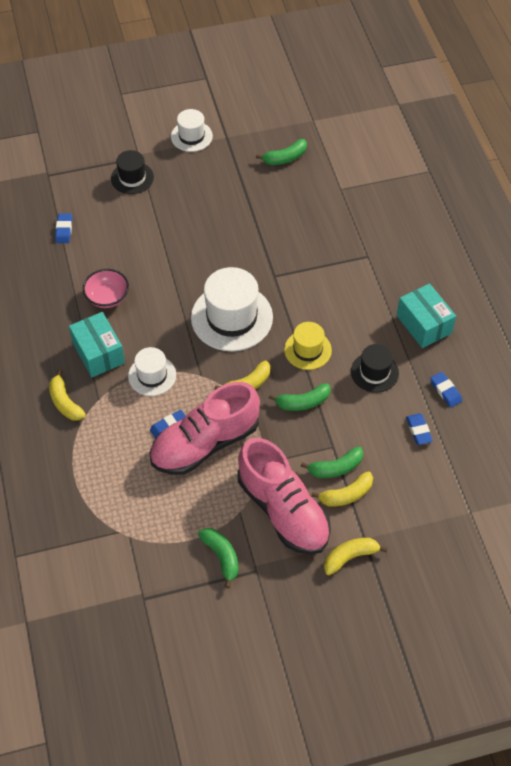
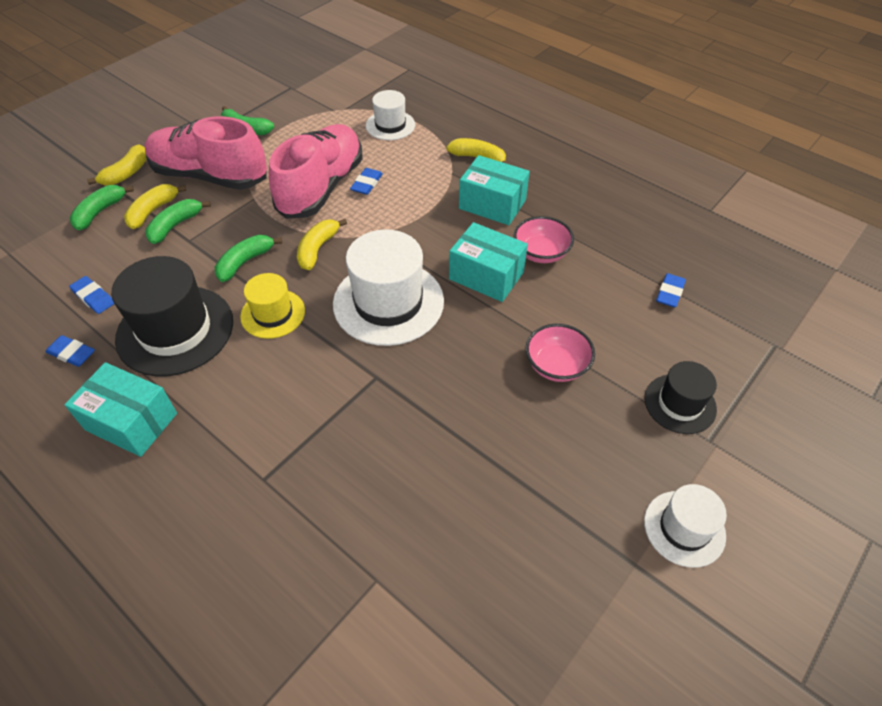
camera: 145 degrees right, 5 degrees down
blue eraser [55,214,72,243] -> blue eraser turned 60 degrees clockwise [656,273,686,307]
white hat [128,347,176,396] -> white hat moved to [366,90,415,140]
green banana [256,139,307,165] -> green banana moved to [70,185,134,230]
black hat [351,344,399,393] -> black hat [111,256,233,377], size x1.76
none -> turquoise box [449,222,528,302]
none -> pink bowl [526,324,595,382]

